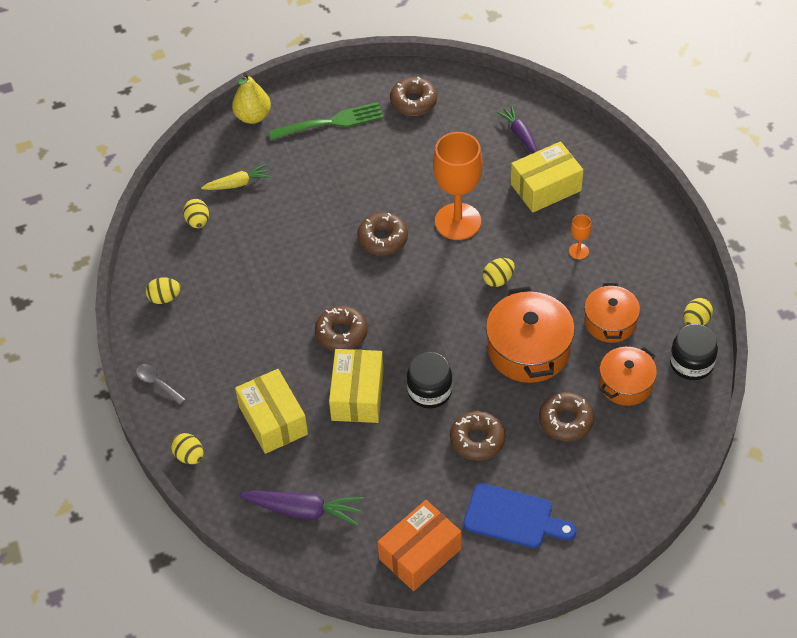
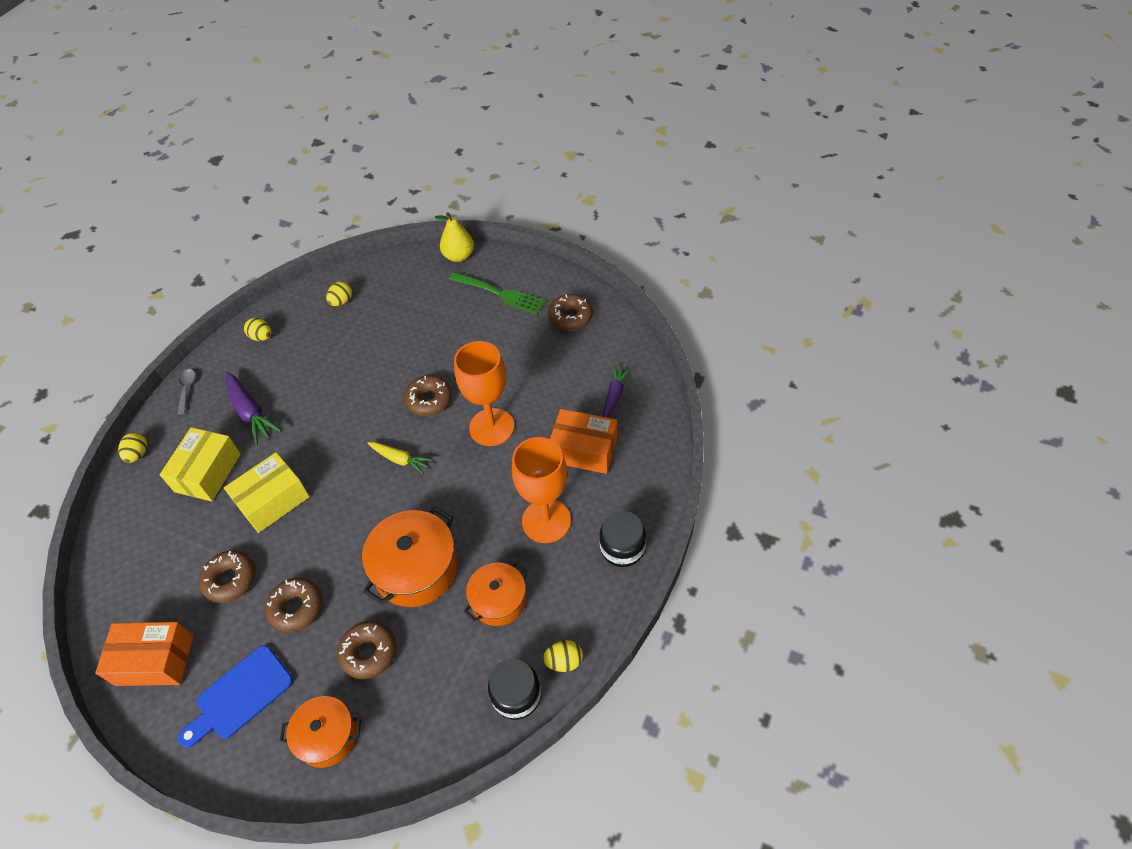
camera: 45 degrees right, 0 degrees up
yellow carrot [201,164,271,190] -> yellow carrot moved to [368,442,433,474]
purple carrot [240,490,364,526] -> purple carrot moved to [225,372,282,445]
brown donut [315,306,368,351] -> brown donut moved to [199,551,255,603]
black jar [407,352,453,408] -> black jar moved to [599,510,646,567]
blue cutting board [463,483,577,548] -> blue cutting board turned 75 degrees clockwise [178,645,293,748]
yellow egg [483,258,515,287] -> none
yellow box [511,141,583,213] -> orange box [550,409,617,474]
orange goblet [569,215,592,259] -> orange goblet [512,437,571,543], size x2.37
orange pot [600,347,657,406] -> orange pot moved to [280,696,361,768]

